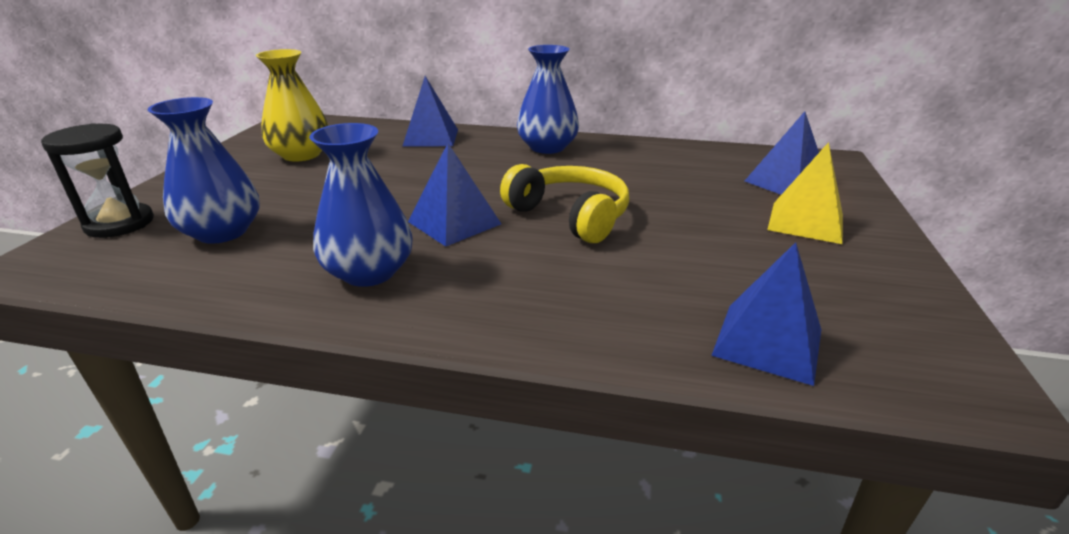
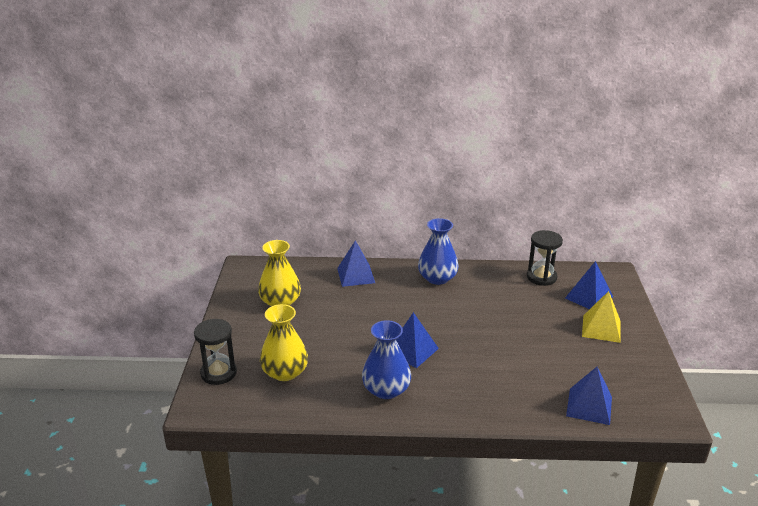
camera: 10 degrees left, 0 degrees up
blue vase [147,97,260,244] -> yellow vase [260,304,308,381]
yellow headphones [500,164,629,243] -> none
none -> black hourglass [527,230,563,286]

